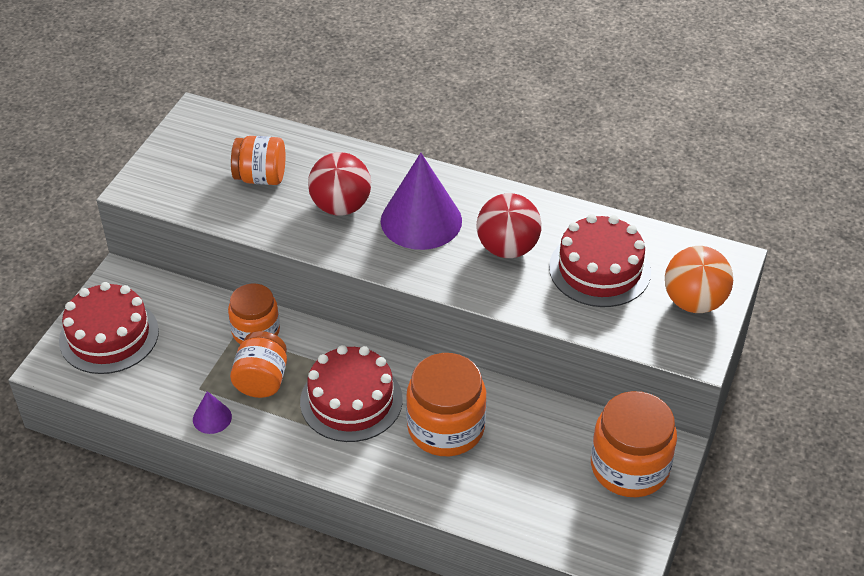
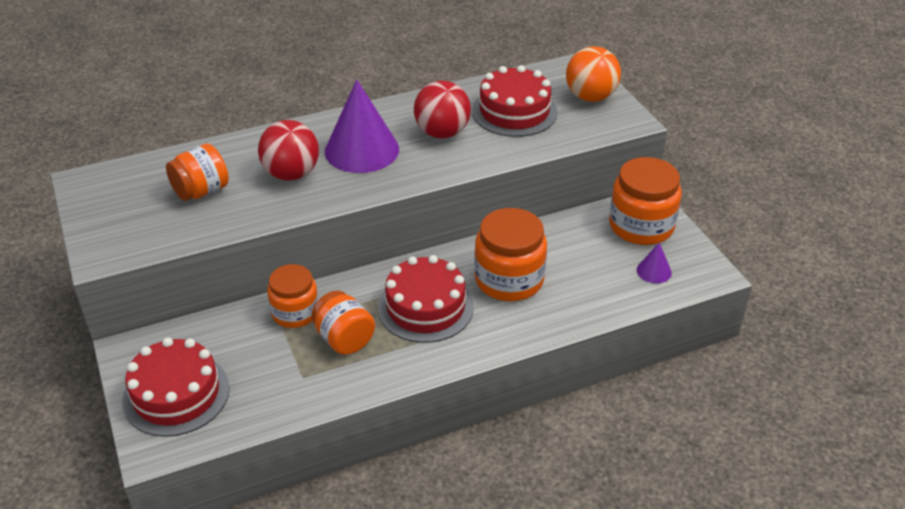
camera: 45 degrees left, 5 degrees down
purple cone [193,391,232,434] -> purple cone moved to [637,242,672,283]

